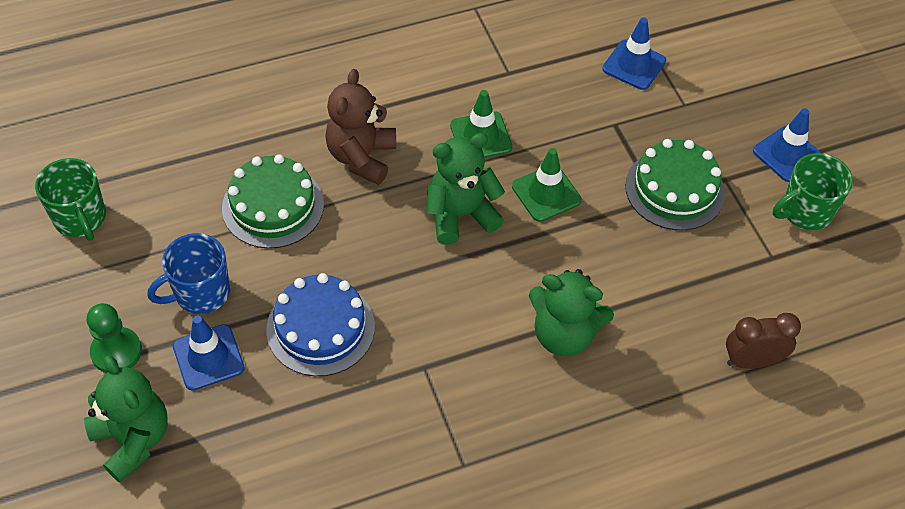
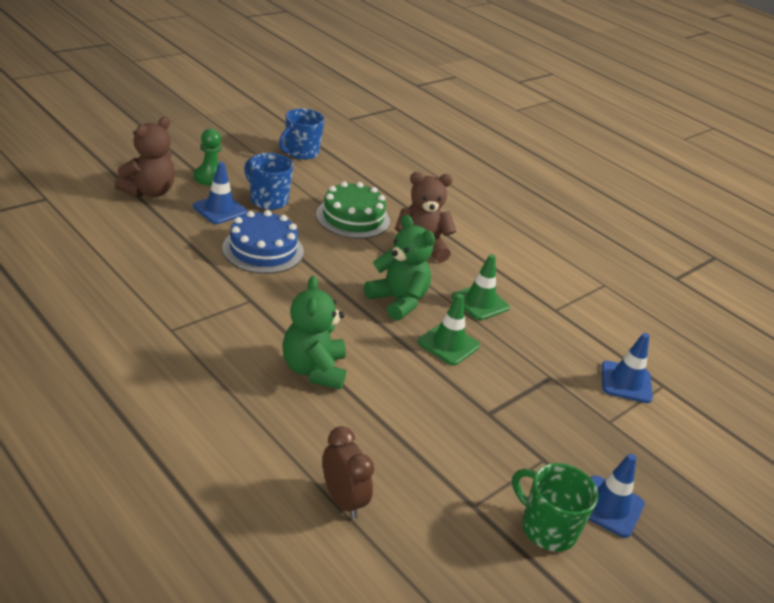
camera: 65 degrees right, 20 degrees down
green mug [35,158,106,241] -> blue mug [279,109,325,160]
green teddy bear [84,356,168,482] -> brown teddy bear [114,117,175,197]
green cake [625,139,725,230] -> none

